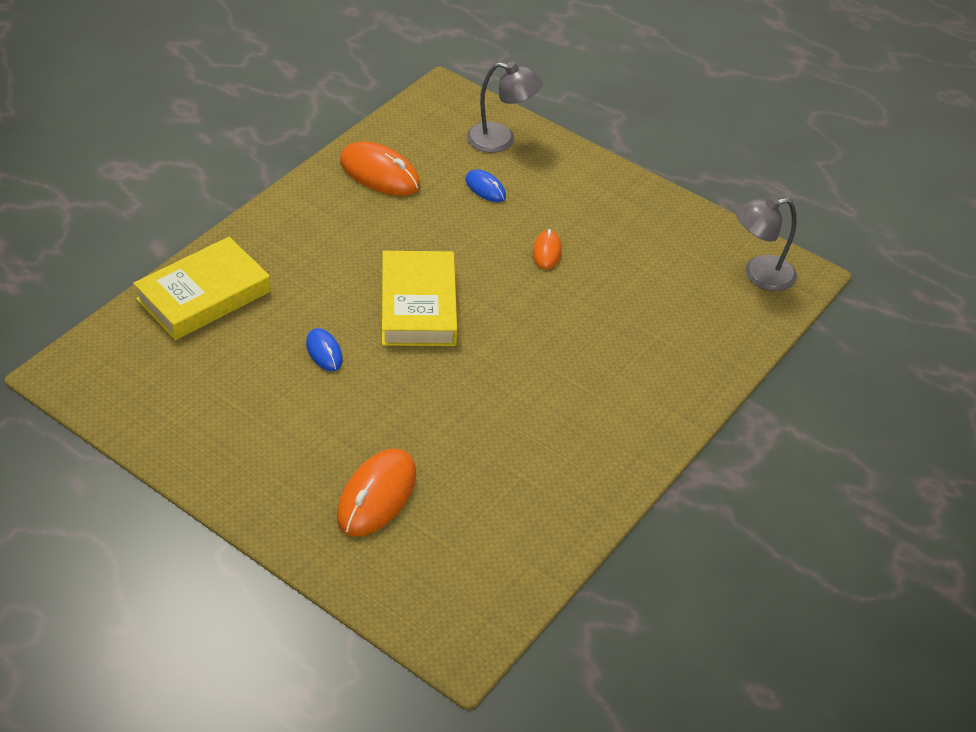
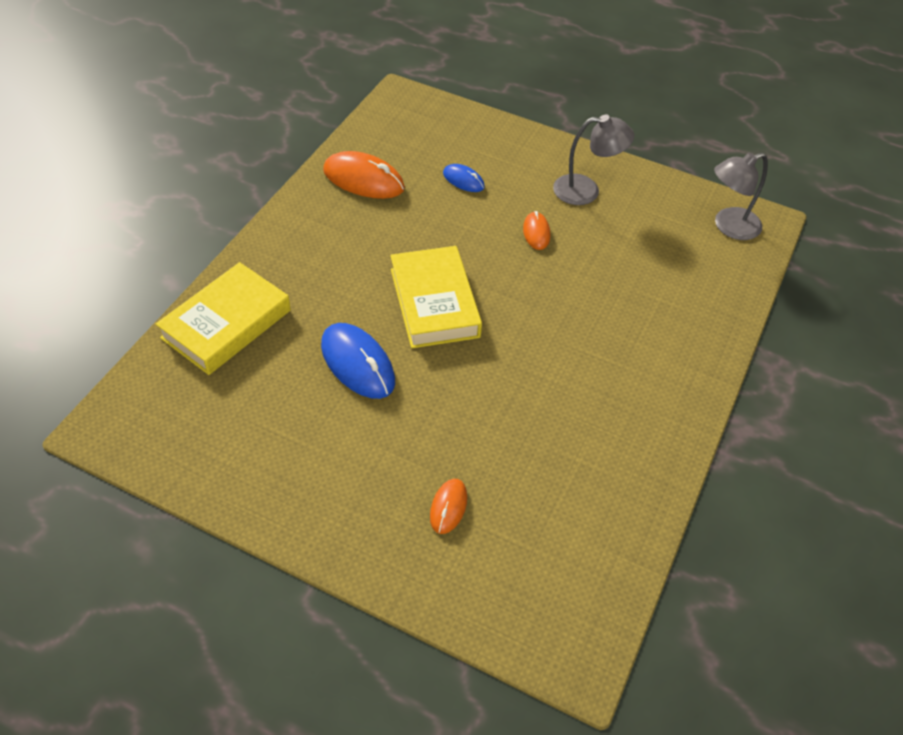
camera: 10 degrees left, 5 degrees up
blue mouse [306,328,343,371] -> blue mouse [321,323,395,399], size x1.82
orange mouse [337,449,416,537] -> orange mouse [430,479,467,534], size x0.55
grey lamp [467,61,543,153] -> grey lamp moved to [553,115,634,205]

